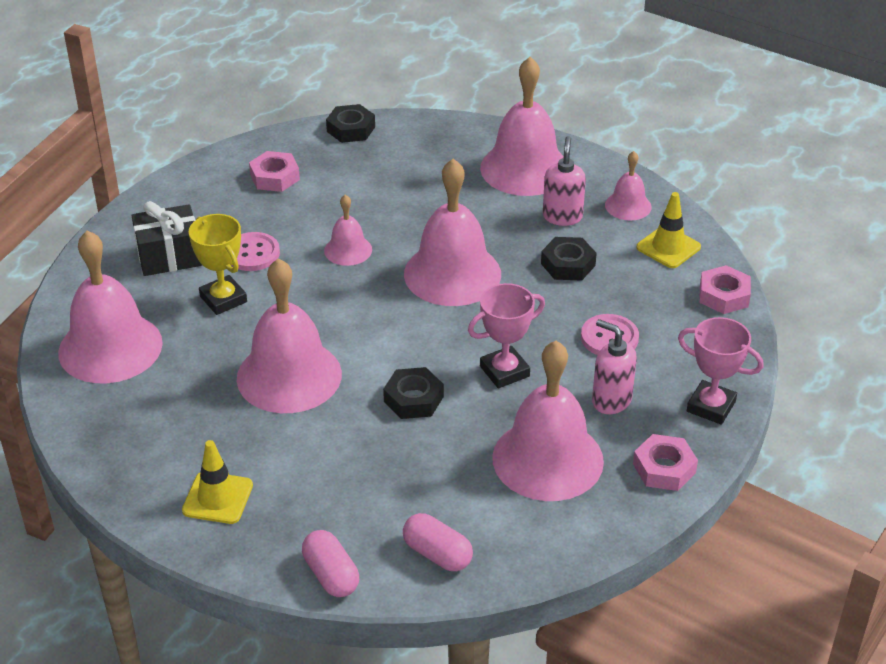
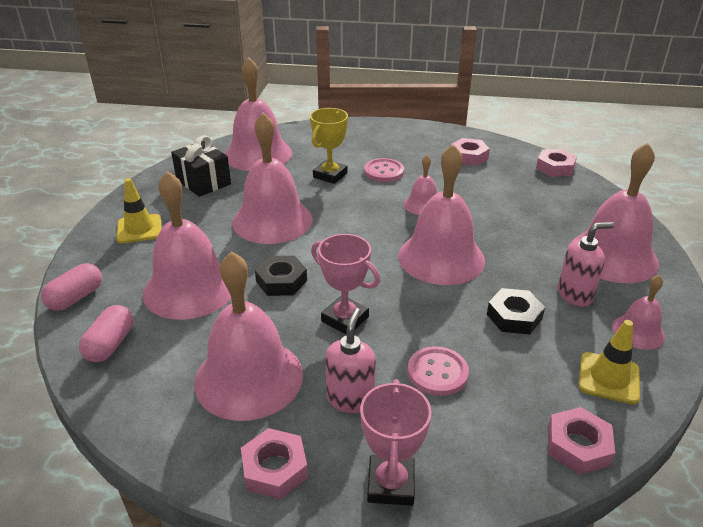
camera: 65 degrees right, 5 degrees down
black gift [131,201,202,276] -> black gift moved to [171,135,231,197]
black nut [326,104,375,143] -> pink nut [536,149,577,177]
none -> pink bell [143,171,231,320]

